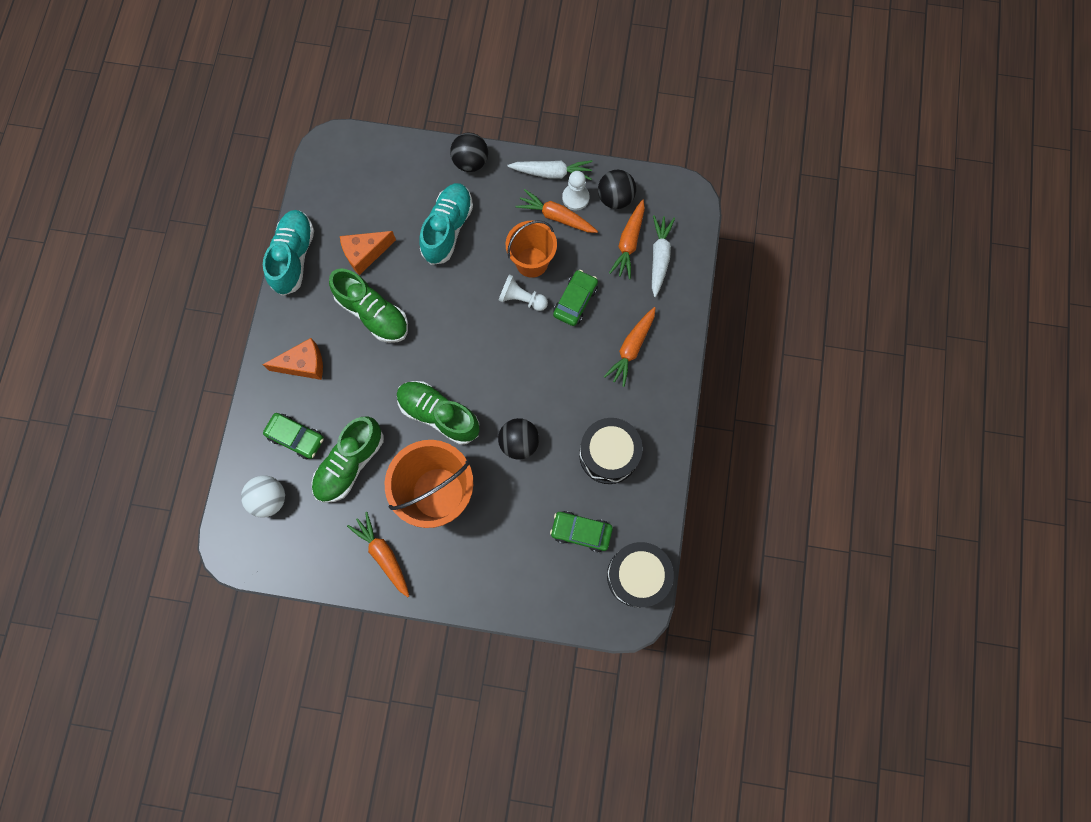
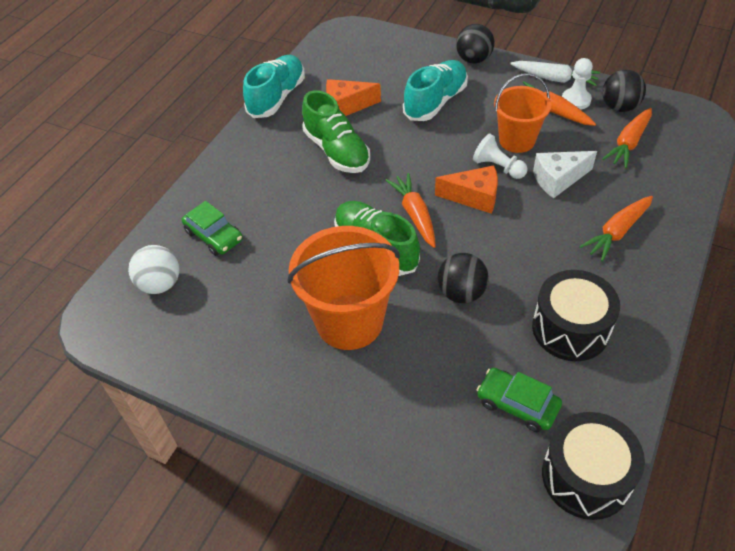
camera: 20 degrees right, 25 degrees down
orange cheese [263,338,323,380] -> orange cheese moved to [435,165,498,214]
green shoe [312,416,384,503] -> none
orange carrot [347,512,409,597] -> orange carrot moved to [385,173,436,248]
green car [553,270,598,326] -> white cheese [533,151,597,198]
white carrot [652,215,675,297] -> none

